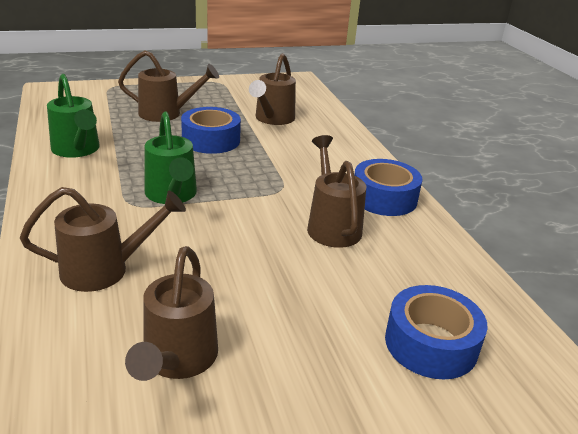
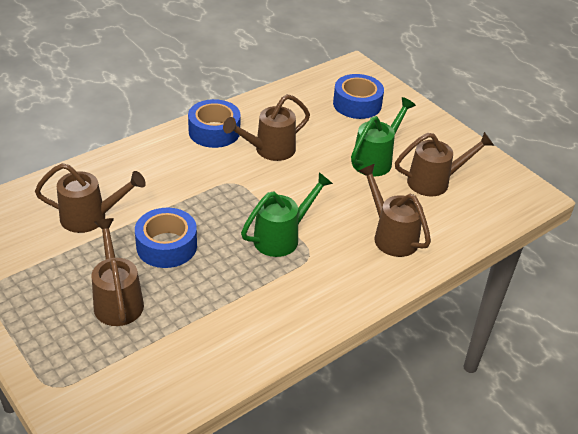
camera: 110 degrees left, 10 degrees up
green watering can [47,74,100,158] -> green watering can moved to [351,97,416,176]

